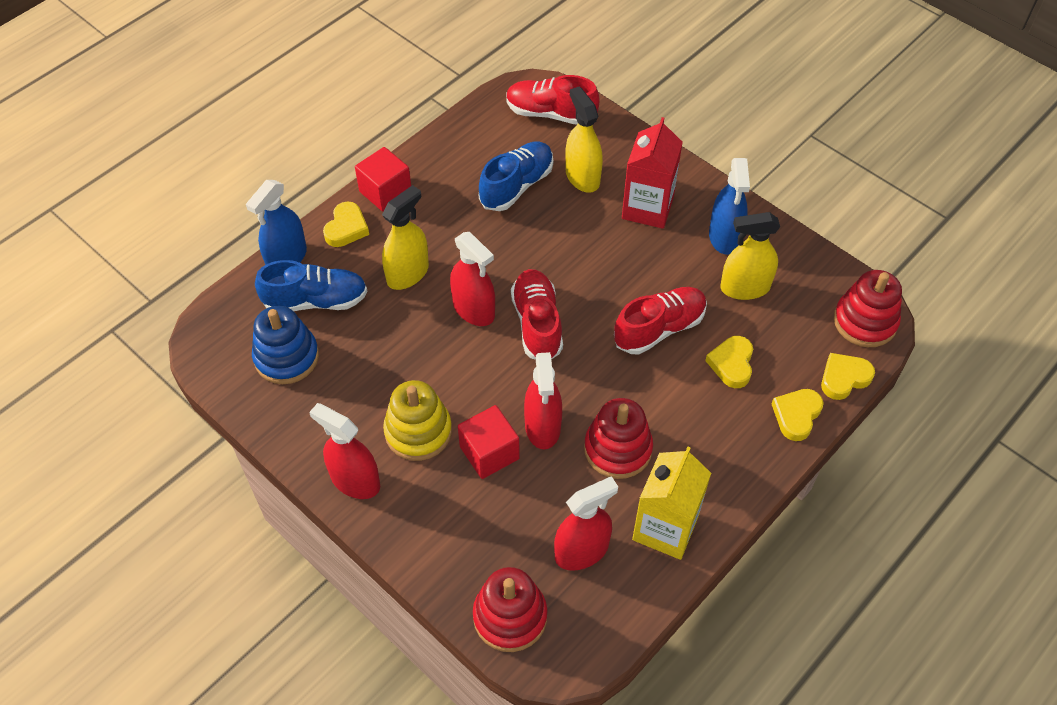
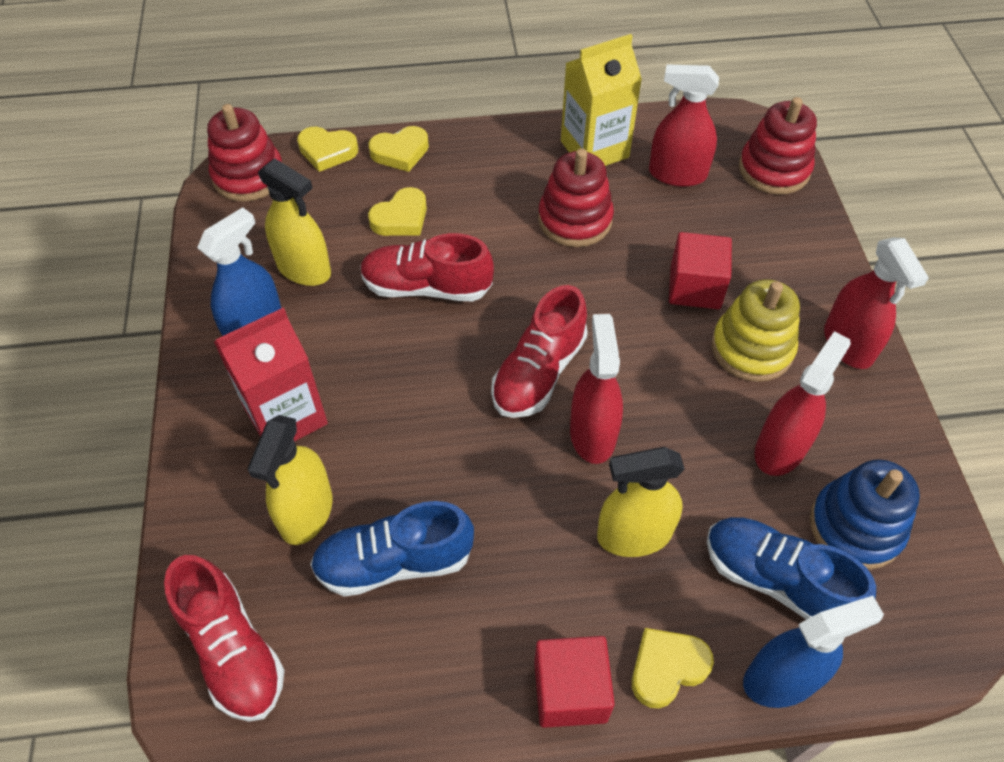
camera: 140 degrees left, 0 degrees up
red spray bottle [524,352,562,449] -> red spray bottle moved to [754,331,851,476]

